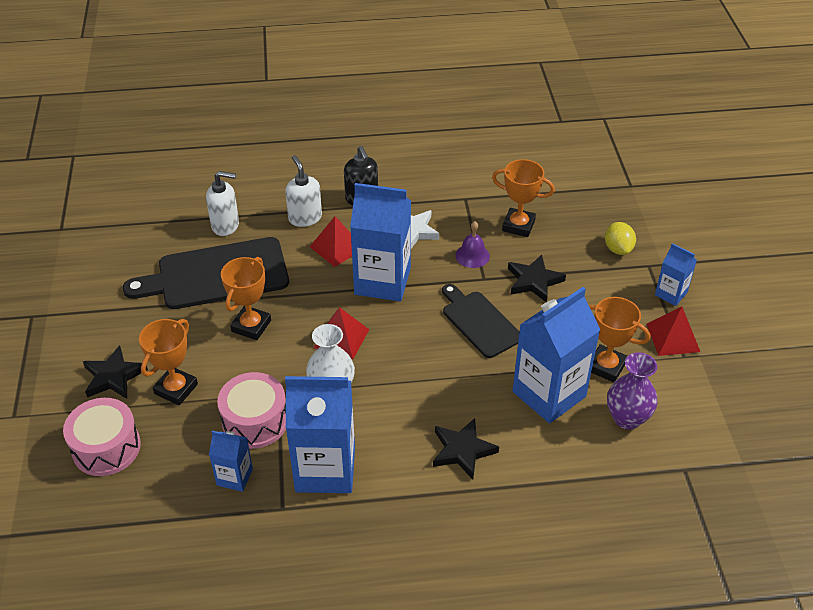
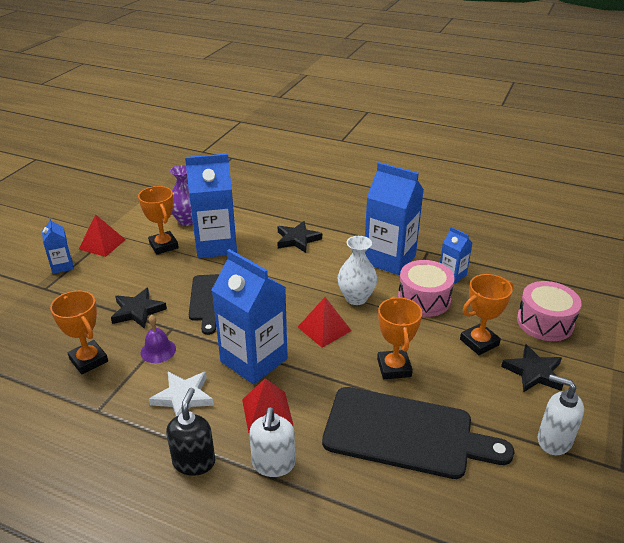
camera: 150 degrees left, 10 degrees down
white soap dispenser [206,171,239,236] -> white soap dispenser moved to [538,374,584,455]
orange trophy [221,257,271,340] -> orange trophy turned 60 degrees counterclockwise [377,297,422,379]
yellow lemon [605,222,636,255] -> none

